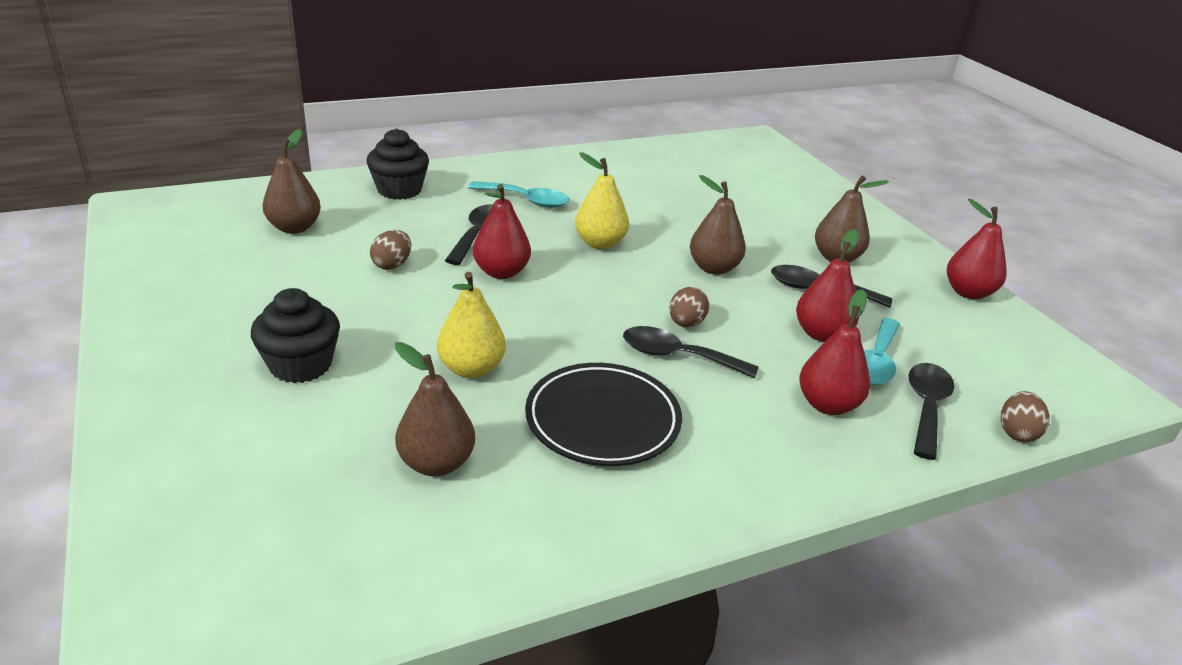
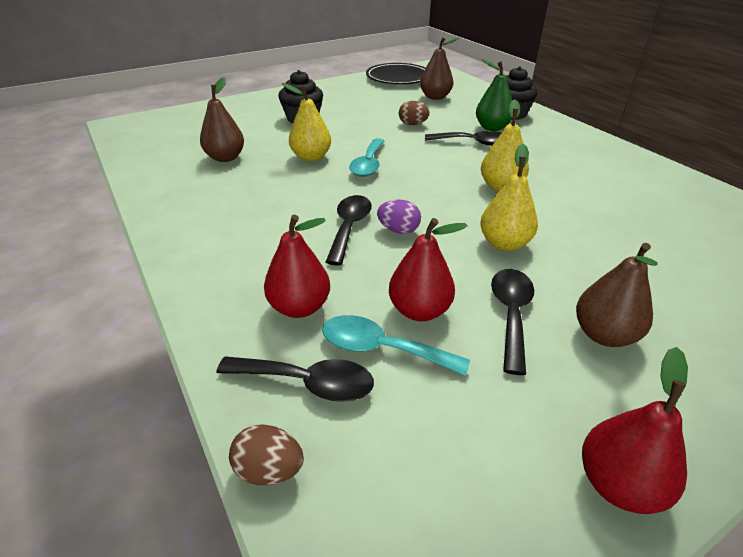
camera: 85 degrees right, 5 degrees up
turquoise spoon [468,181,569,208] -> turquoise spoon moved to [349,138,384,177]
red pear [473,184,531,279] -> none
black plate [525,363,682,466] -> black plate moved to [366,63,426,84]
brown egg [669,287,709,327] -> purple egg [377,200,421,234]
brown pear [690,175,746,275] -> yellow pear [480,144,538,251]
none -> green pear [476,59,513,131]

